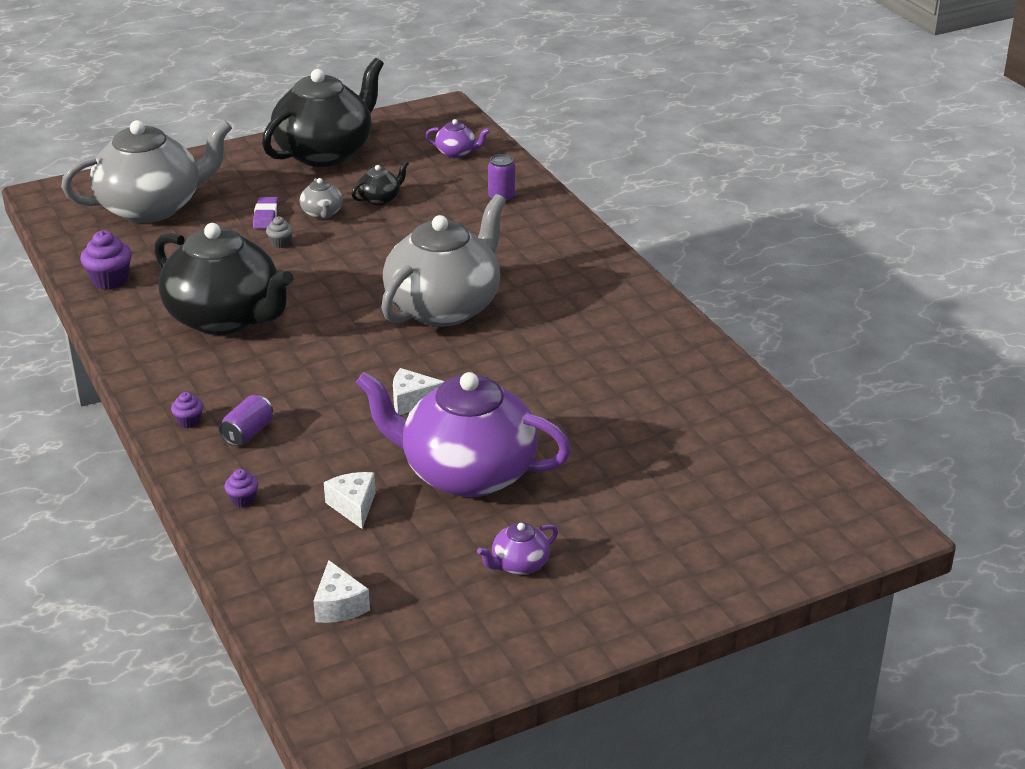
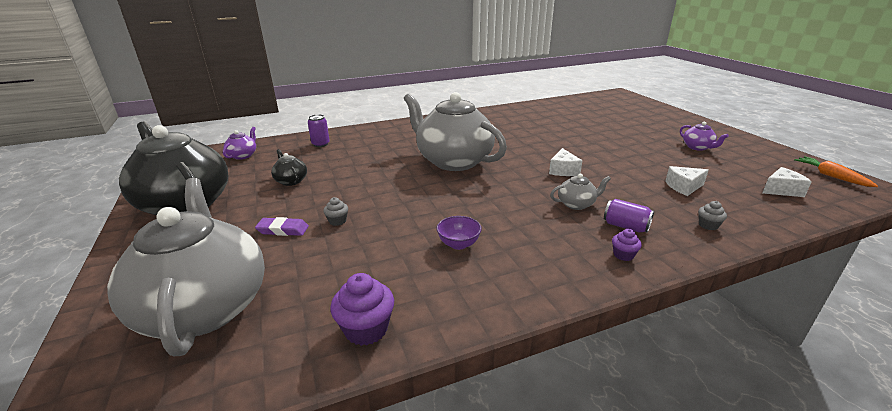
camera: 85 degrees left, 5 degrees down
black teapot [154,223,294,335] -> purple bowl [437,216,482,250]
purple cupcake [224,469,258,507] -> grey cupcake [698,201,727,230]
grey teapot [300,178,343,219] -> grey teapot moved to [550,174,611,210]
purple teapot [356,372,571,497] -> none
none -> orange carrot [794,156,878,187]

